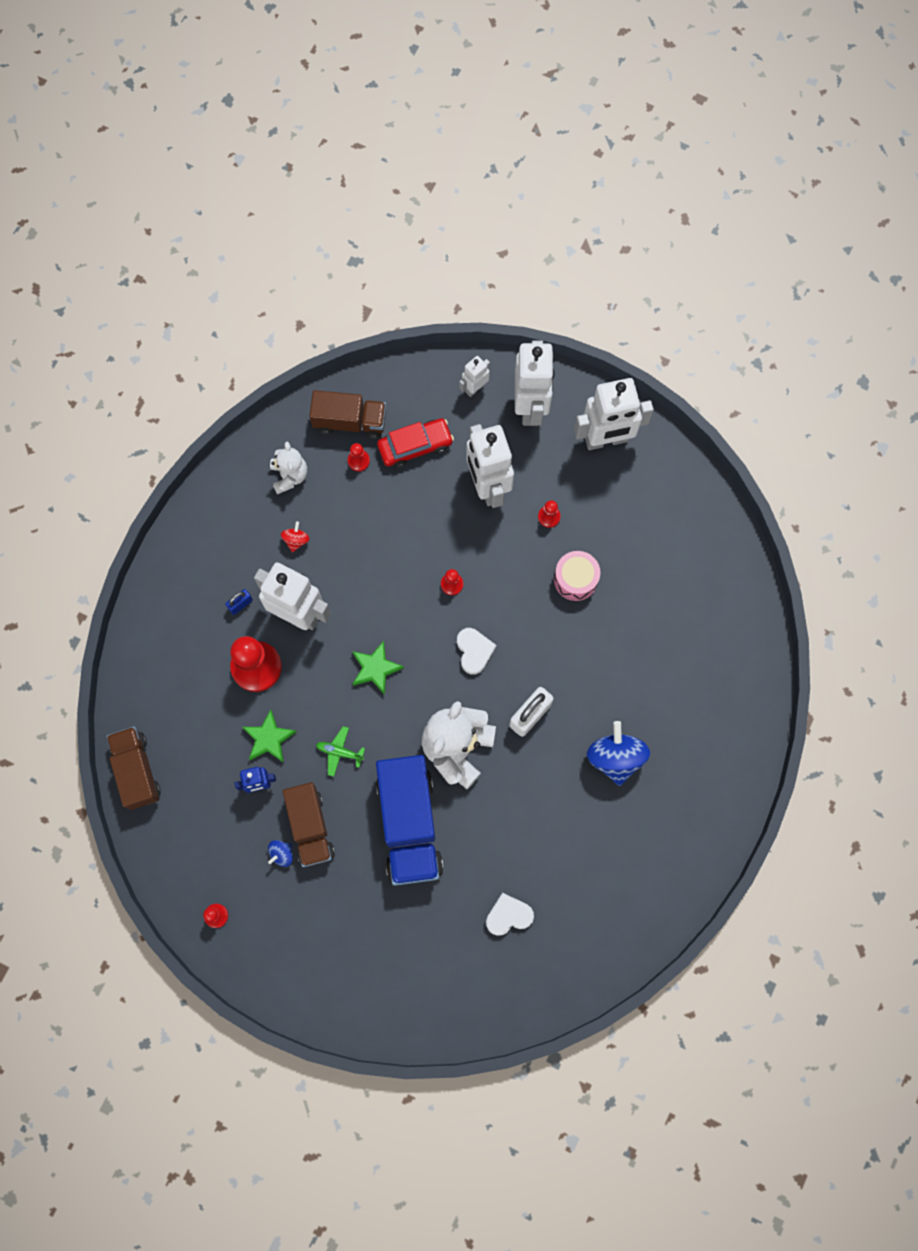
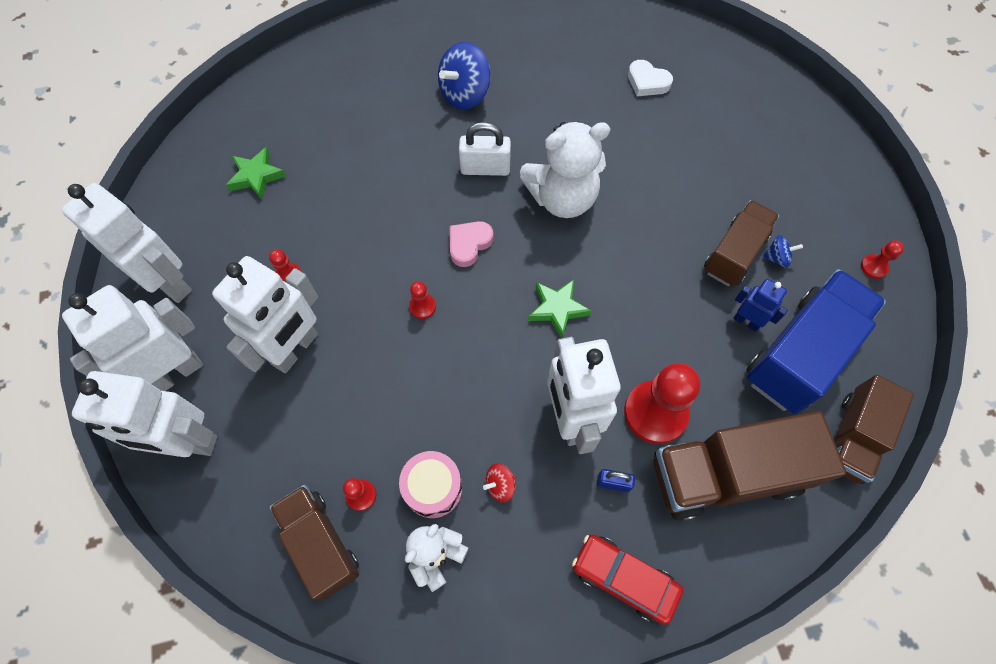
camera: 130 degrees left, 10 degrees down
green star [242,709,297,763] -> green star moved to [226,147,286,200]
green plane [316,726,365,777] -> none
blue truck [376,755,444,886] -> blue truck moved to [746,269,886,414]
red car [377,418,454,468] -> red car moved to [572,535,683,625]
white heart [457,628,496,675] -> pink heart [450,221,493,267]
white robot [459,356,490,397] -> white robot [72,371,217,457], size x2.01
pink drum [554,551,600,601] -> pink drum moved to [399,451,462,518]
none -> brown truck [654,411,846,521]

